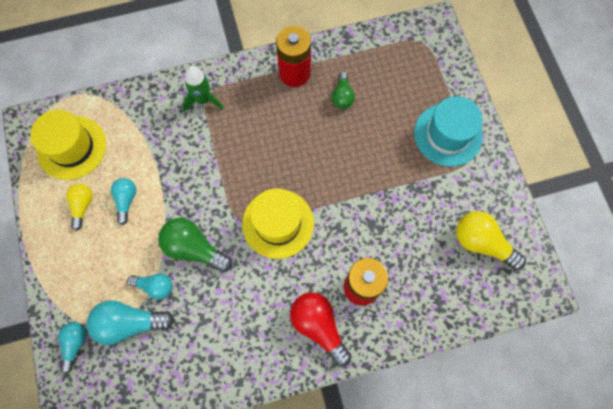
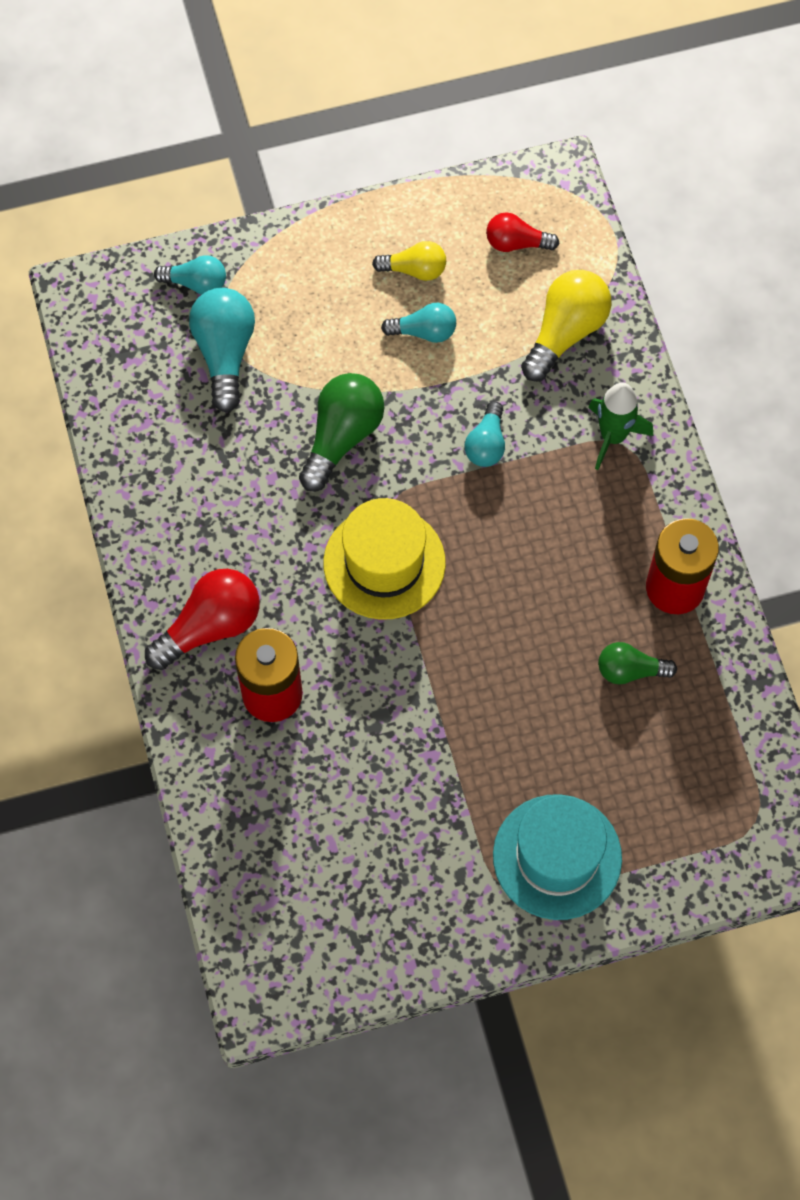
camera: 90 degrees right, 5 degrees down
yellow hat [30,110,106,180] -> red light bulb [486,212,559,252]
turquoise light bulb [127,274,172,300] -> turquoise light bulb moved to [464,401,505,467]
yellow light bulb [456,211,526,270] -> yellow light bulb moved to [521,270,612,381]

